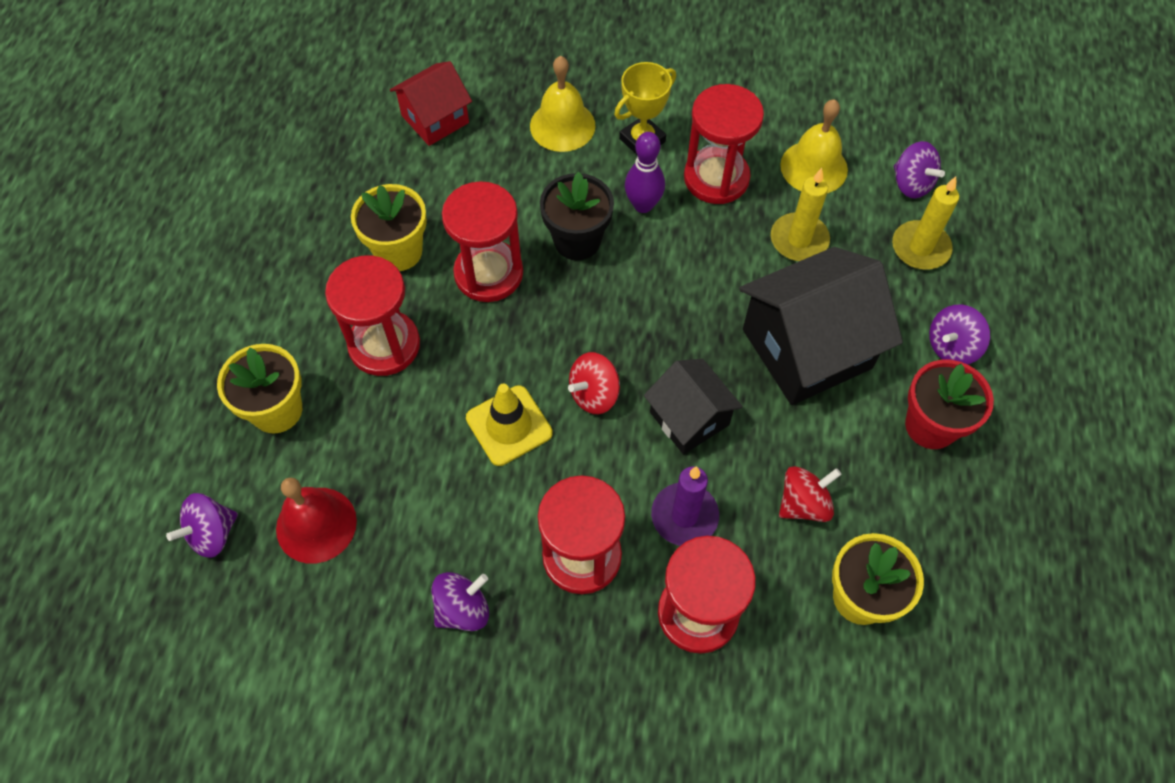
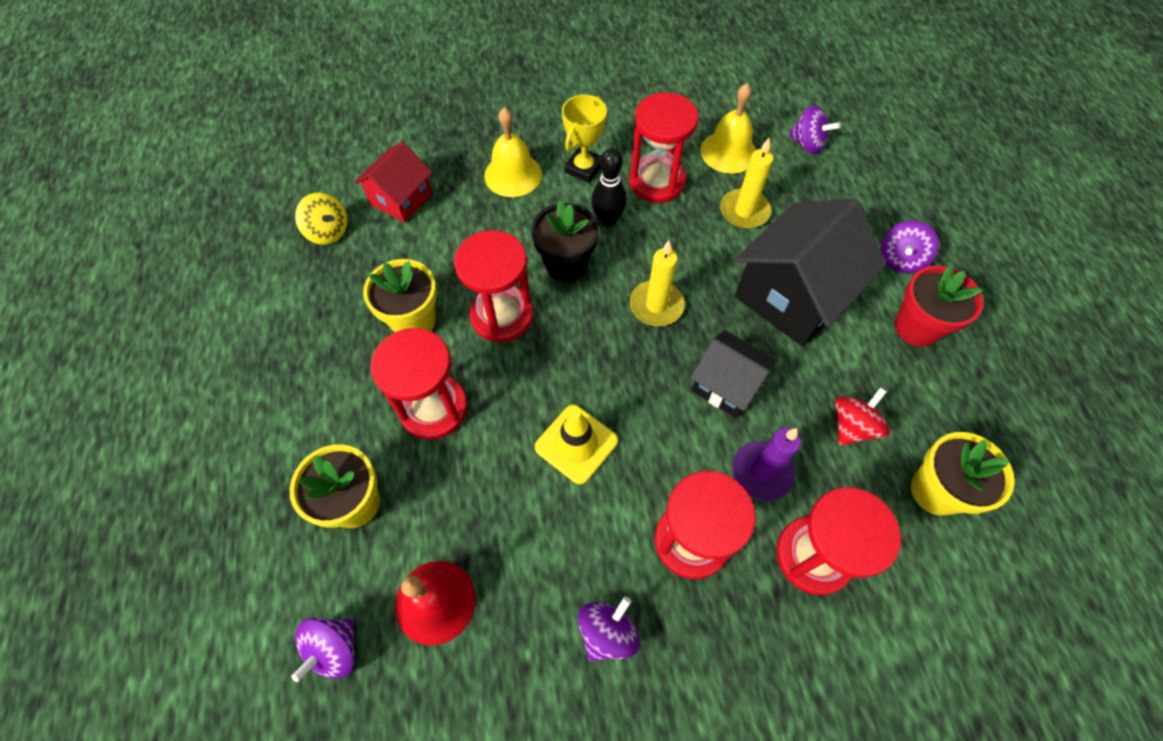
camera: 20 degrees left, 0 degrees up
red spinning top [568,352,620,414] -> none
purple bowling pin [625,132,665,213] -> black bowling pin [591,148,627,227]
yellow candle [892,177,959,269] -> yellow candle moved to [630,240,685,326]
none -> yellow spinning top [295,193,347,245]

